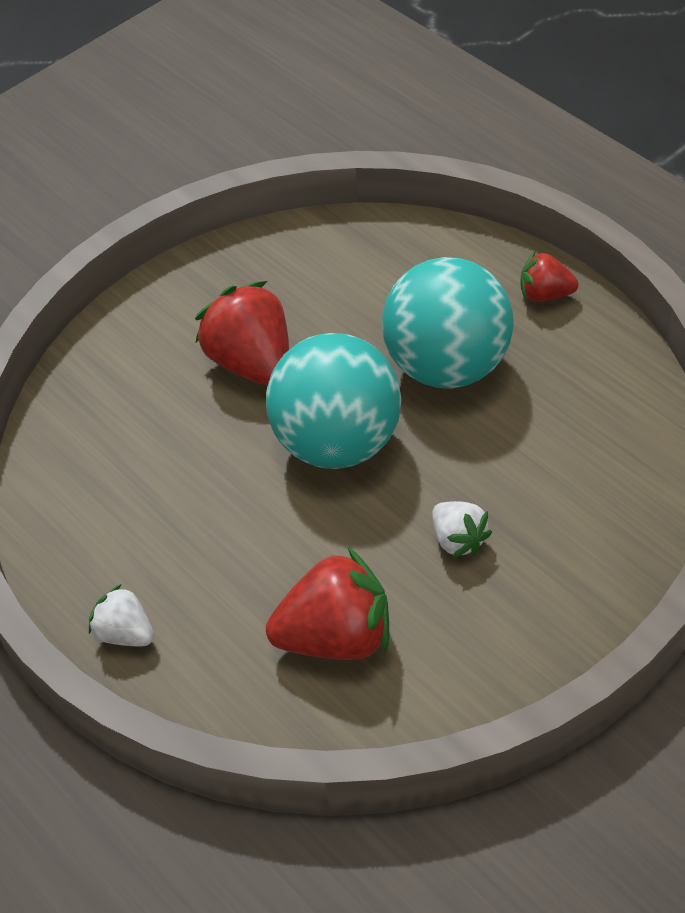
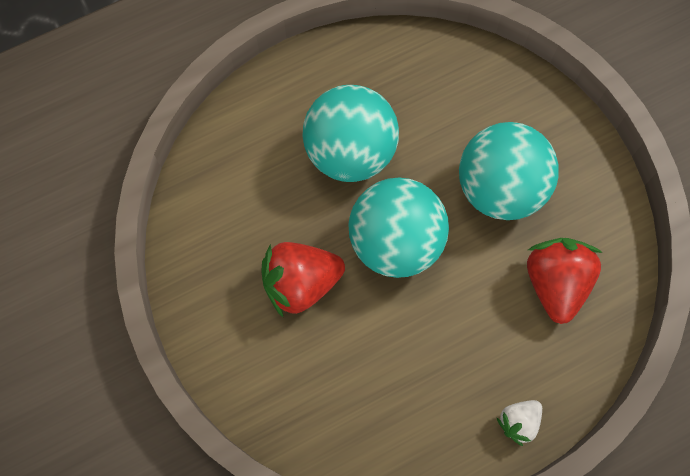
camera: 80 degrees left, 20 degrees up
white strawberry [432,501,492,558] -> turquoise ball [459,122,559,220]
red strawberry [520,250,578,302] -> none

